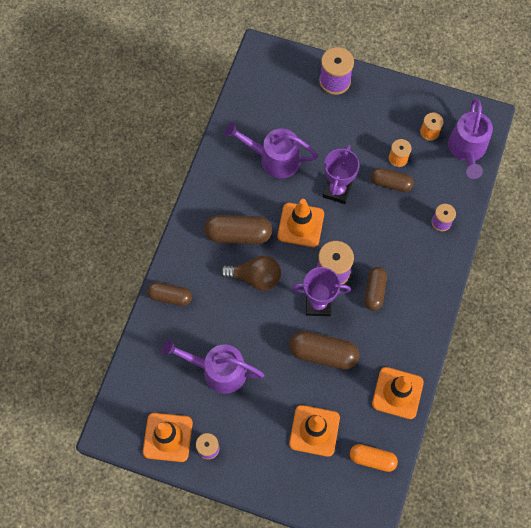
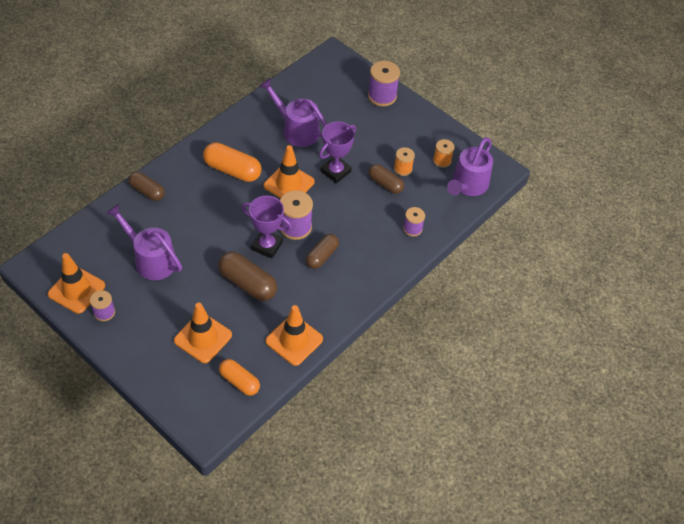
camera: 20 degrees right, 15 degrees down
brown capsule [204,215,272,244] -> orange capsule [203,143,261,182]
brown light bulb [220,255,281,290] -> none

